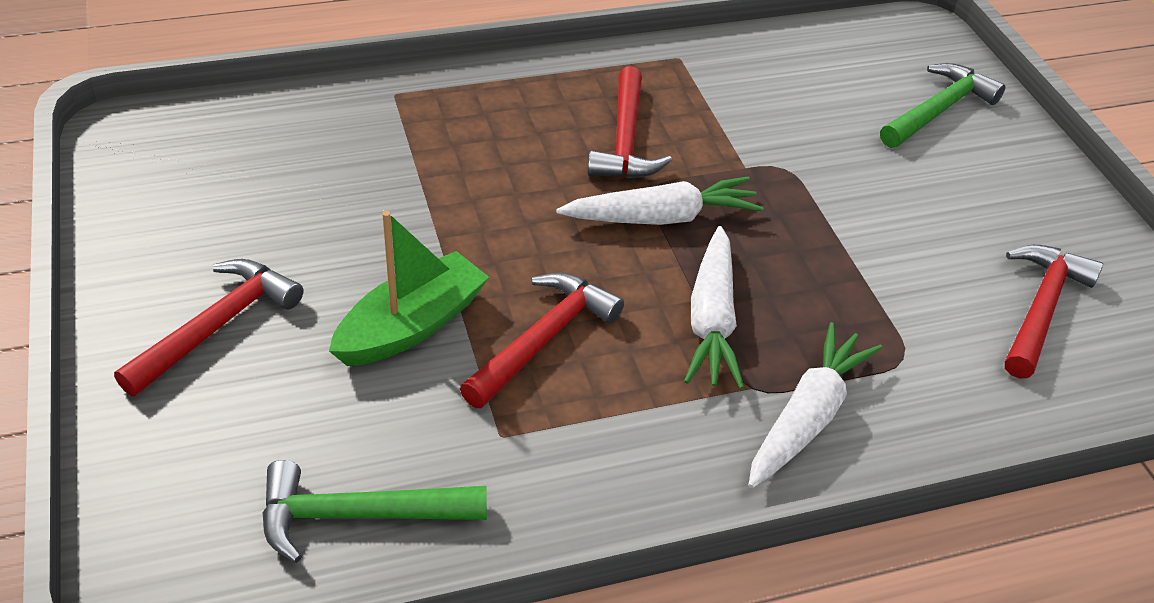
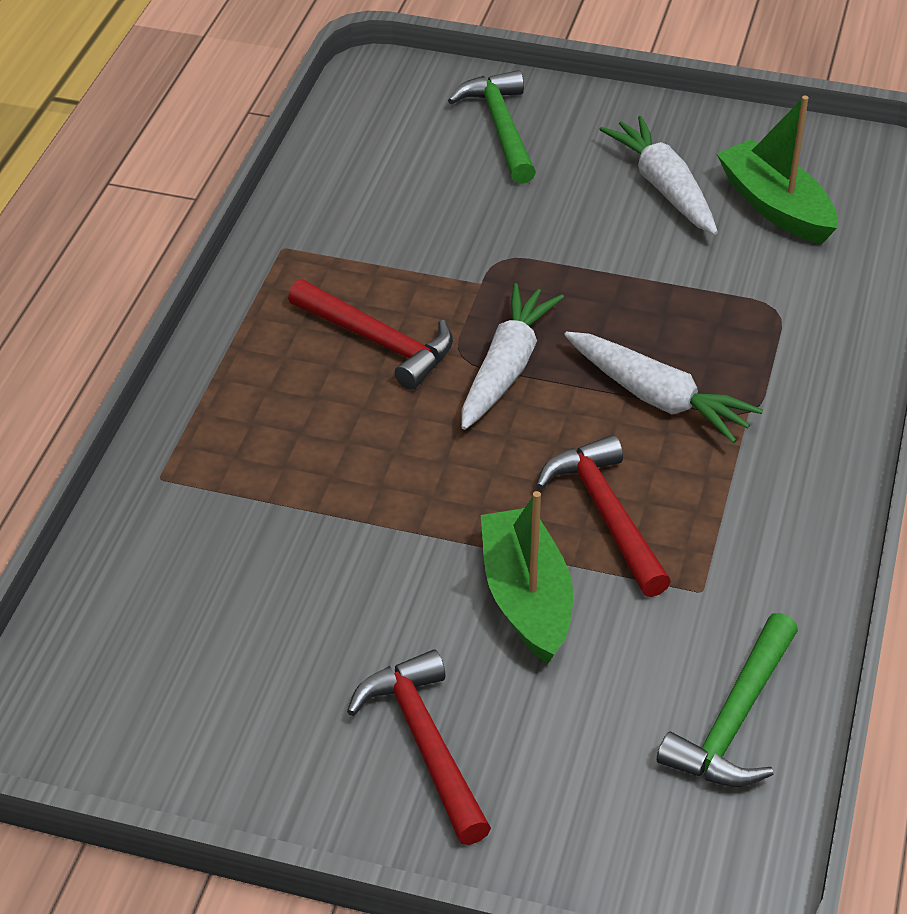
camera: 55 degrees left, 0 degrees up
white carrot [749,322,883,488] -> white carrot moved to [599,116,718,235]
red hammer [1005,245,1103,379] -> green boat [717,96,838,244]

